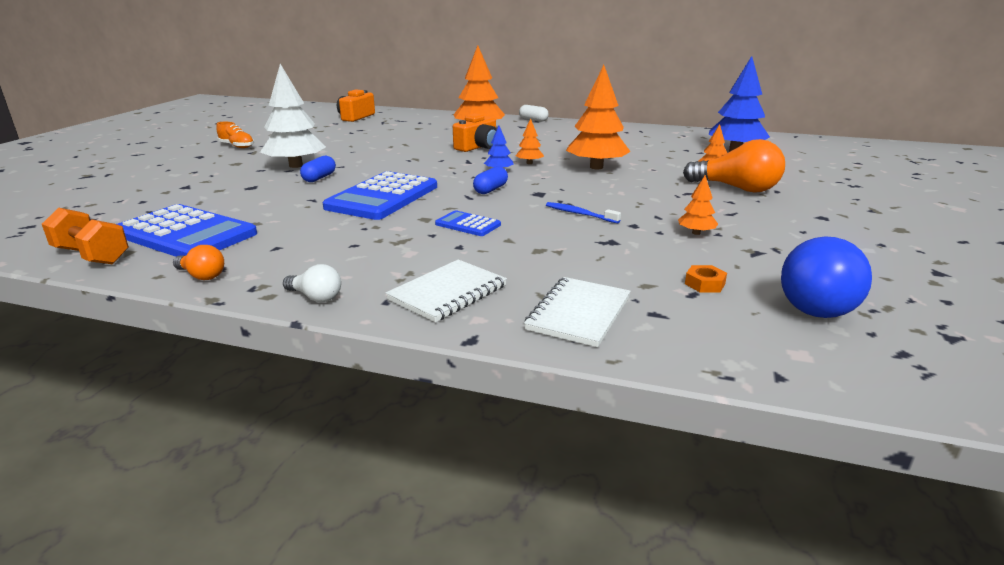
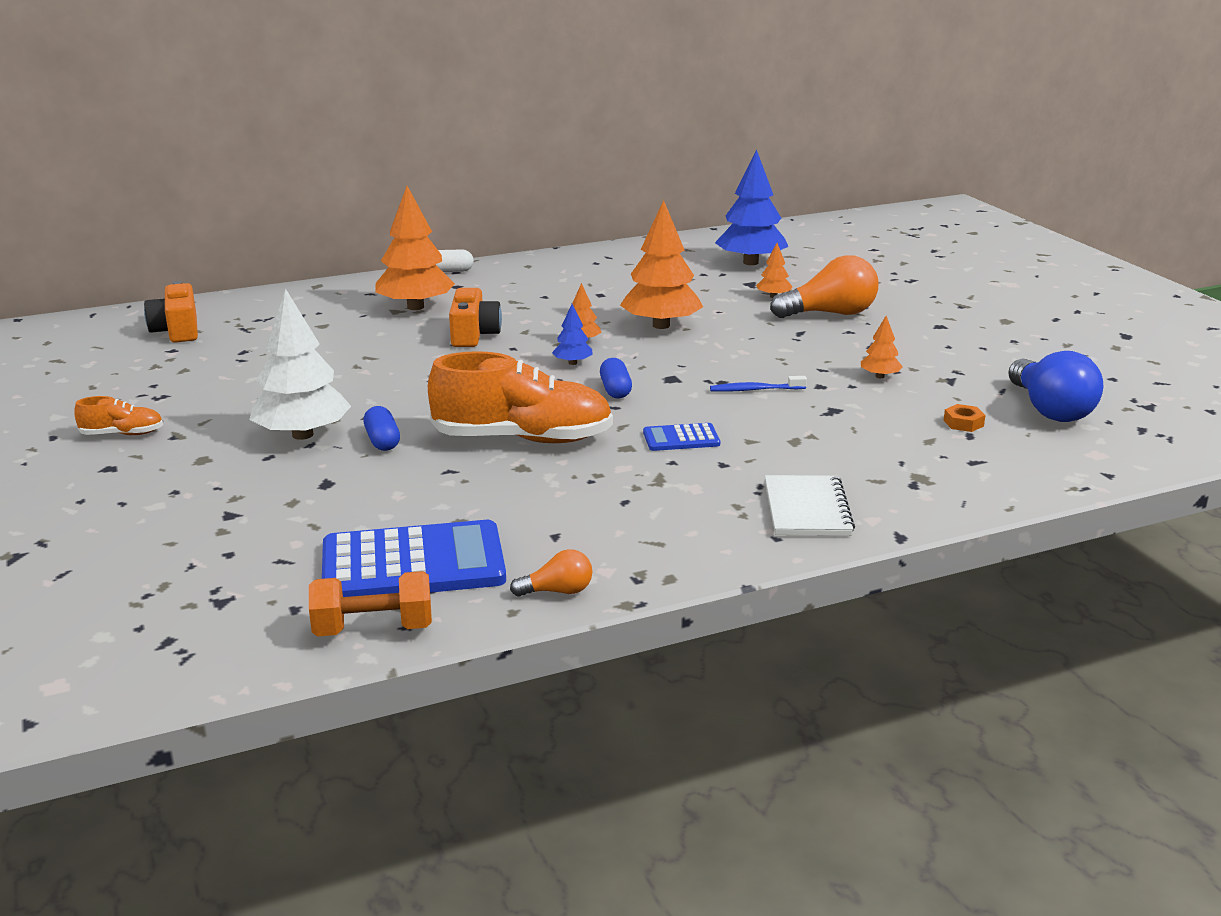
camera: 40 degrees left, 0 degrees up
white light bulb [283,264,341,302] -> none
blue calculator [323,171,437,220] -> orange shoe [428,351,613,443]
white notebook [524,277,631,347] -> none

